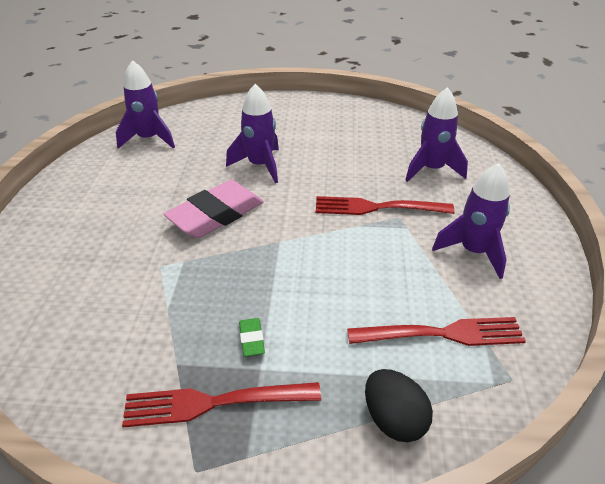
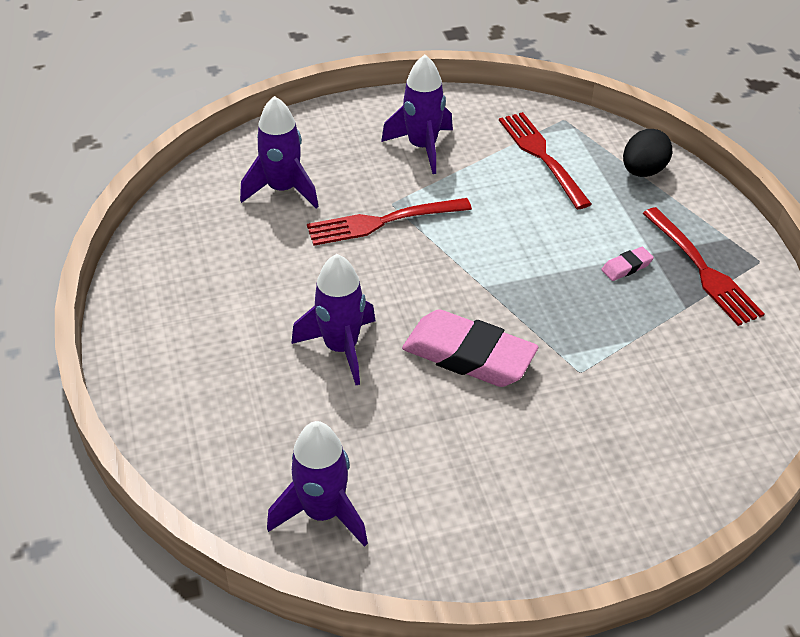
camera: 110 degrees left, 5 degrees up
green eraser [239,318,265,356] -> pink eraser [601,247,654,281]
red fork [316,196,455,215] -> red fork turned 90 degrees clockwise [307,198,472,246]

